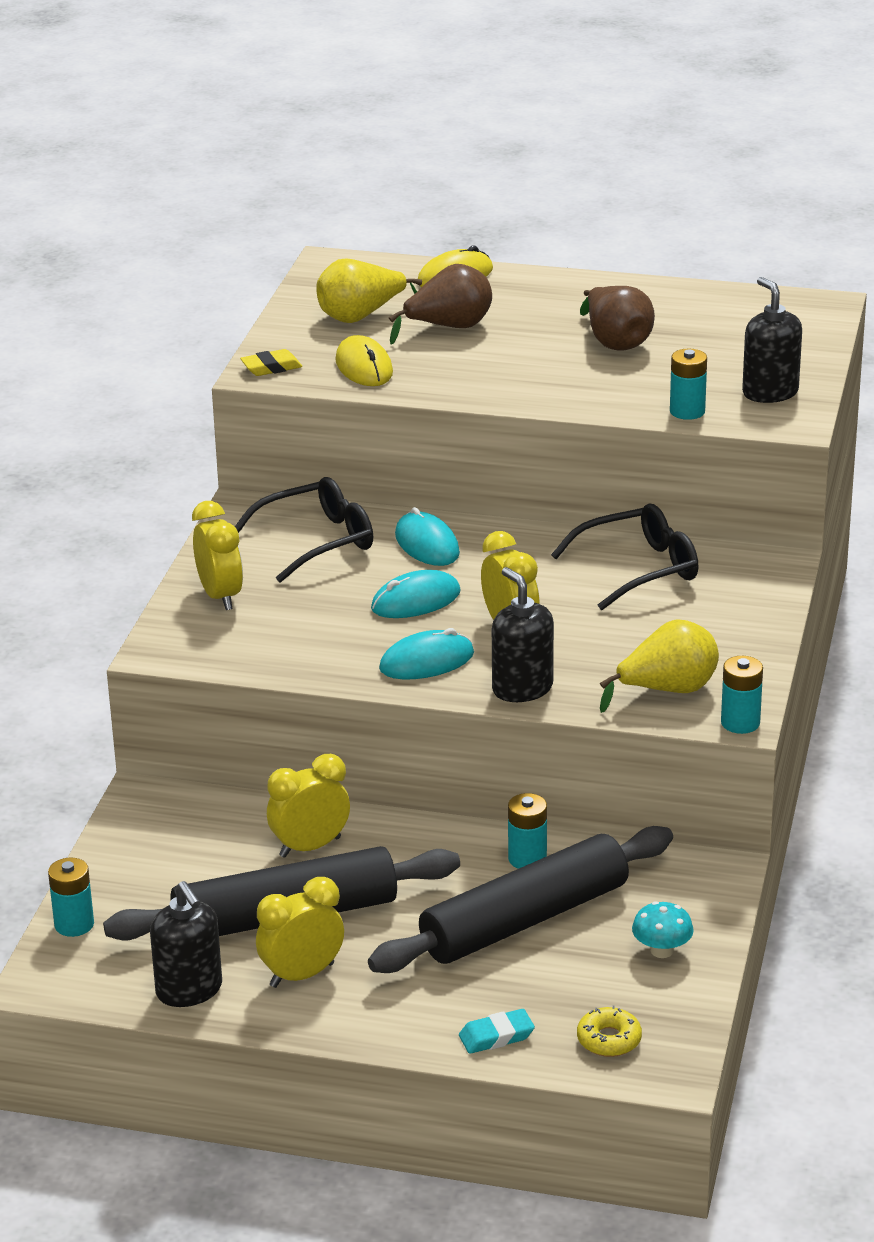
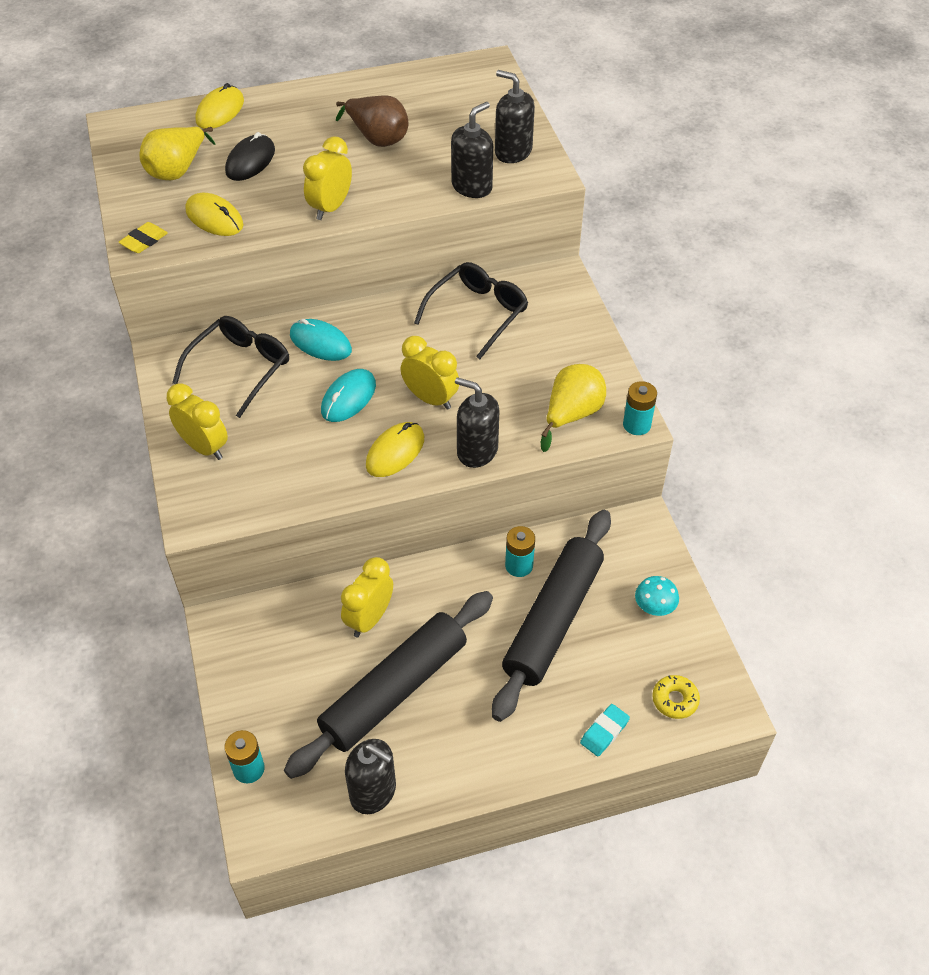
camera: 30 degrees left, 20 degrees up
yellow clock [256,877,344,988] -> yellow clock moved to [303,136,352,220]
turquoise mouse [379,628,474,680] -> yellow mouse [366,422,424,477]
brown pear [389,264,492,345] -> black mouse [225,132,275,181]
turquoise battery [670,349,707,420] -> black soap dispenser [451,102,493,198]

